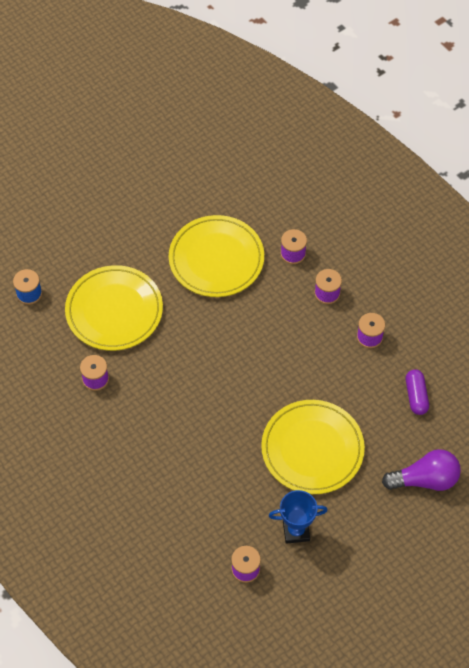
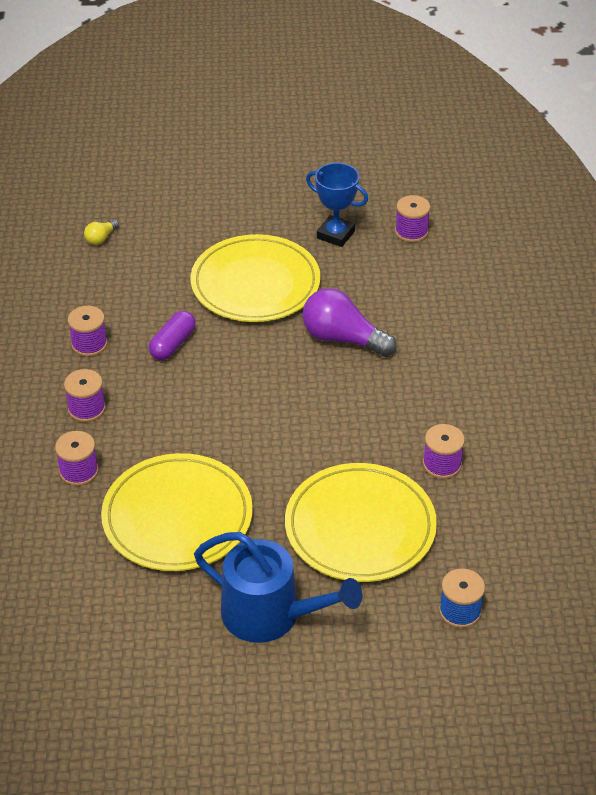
camera: 145 degrees left, 15 degrees down
purple light bulb [382,449,461,491] -> purple light bulb moved to [302,288,397,357]
purple capsule [406,369,429,415] -> purple capsule moved to [149,311,196,360]
none -> yellow light bulb [84,220,119,245]
none -> blue watering can [194,532,362,643]

